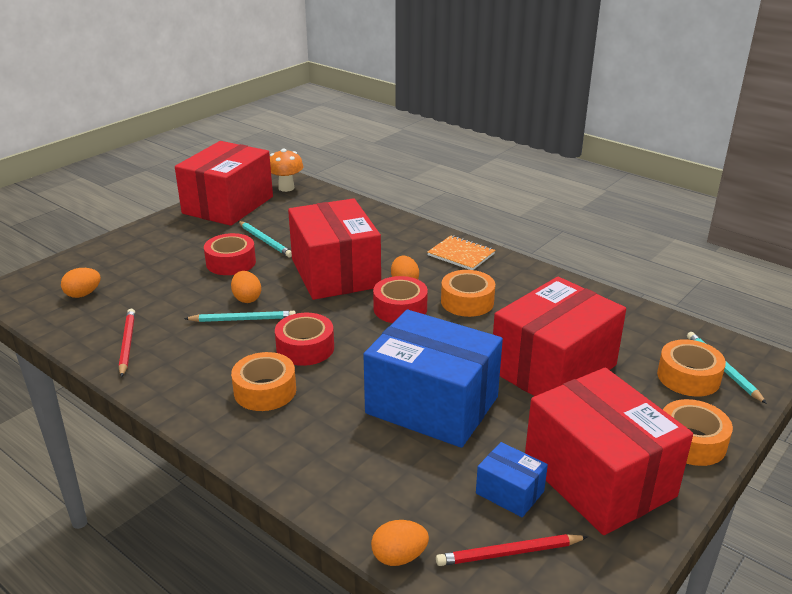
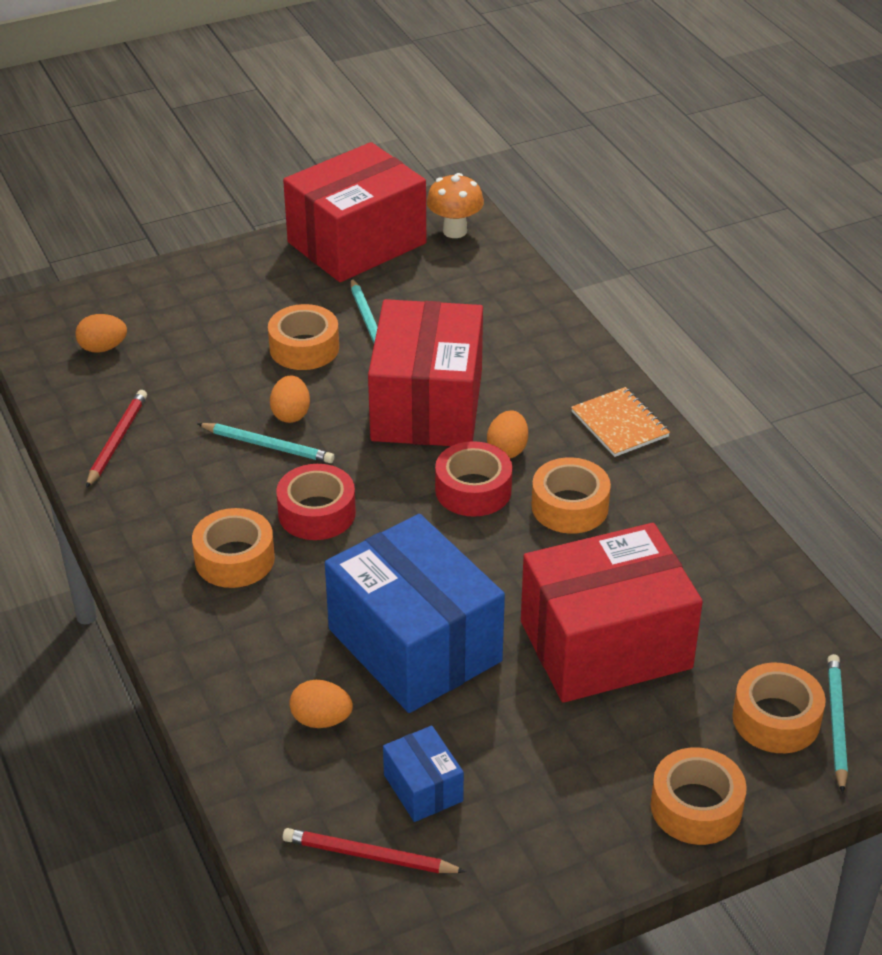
camera: 25 degrees right, 10 degrees up
red tape [204,233,256,275] -> orange tape [268,304,339,370]
orange egg [371,520,429,566] -> orange egg moved to [289,680,353,728]
red box [525,368,693,535] -> none

